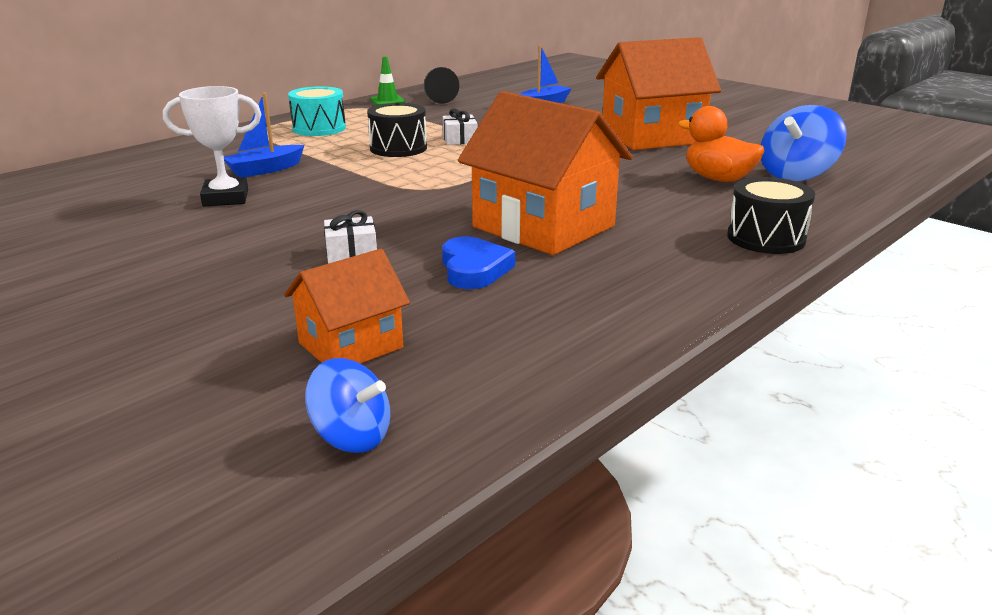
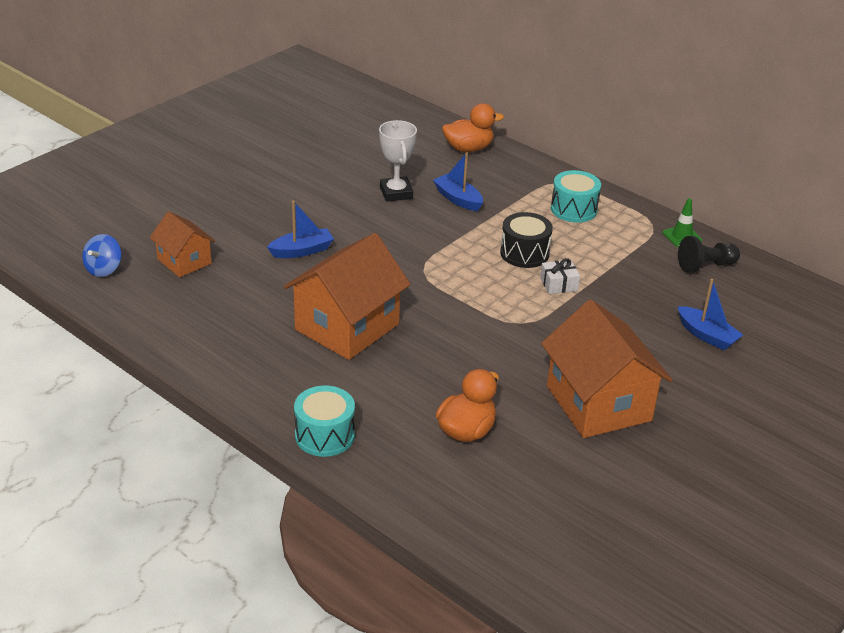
camera: 85 degrees right, 10 degrees up
white gift [324,210,377,264] -> blue boat [267,200,334,258]
blue heart [442,236,515,289] -> none
black drum [727,177,815,254] -> turquoise drum [294,386,355,457]
blue spinning top [761,105,847,181] -> none
none -> orange duck [442,103,504,152]

